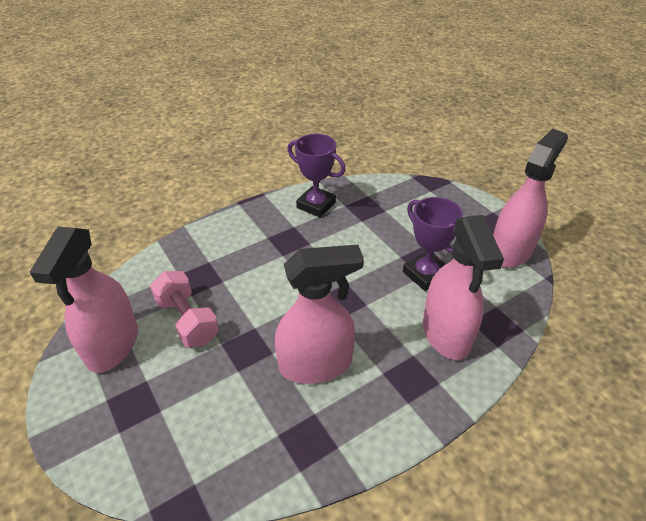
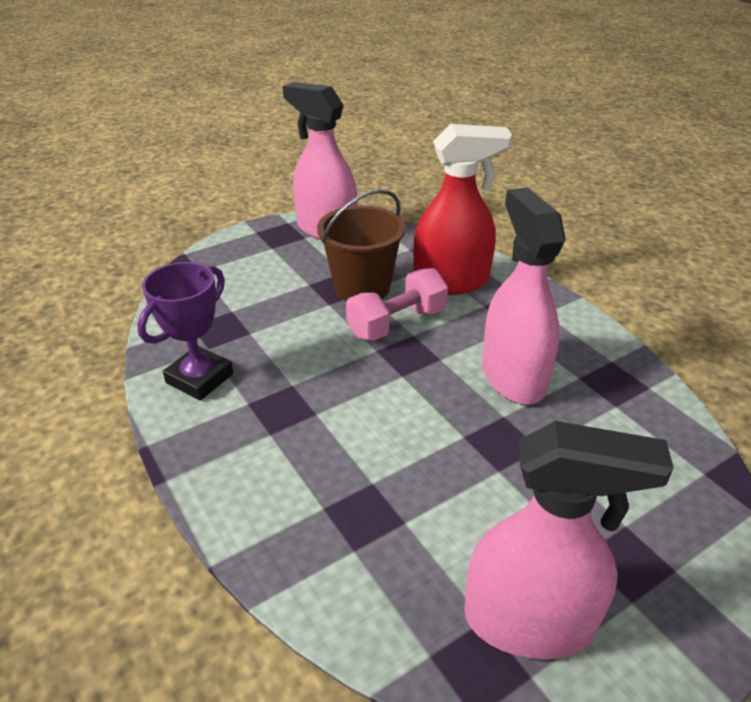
camera: 90 degrees left, 5 degrees down
pink dumbbell [150,271,219,348] -> pink dumbbell moved to [346,268,448,341]
purple trophy [403,197,463,291] -> brown bucket [317,189,406,301]
pink spray bottle [423,215,504,360] -> red spray bottle [413,124,512,295]

